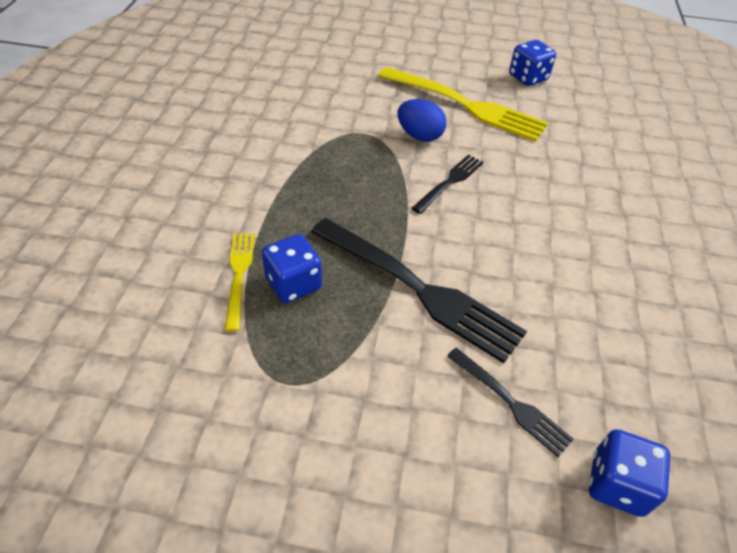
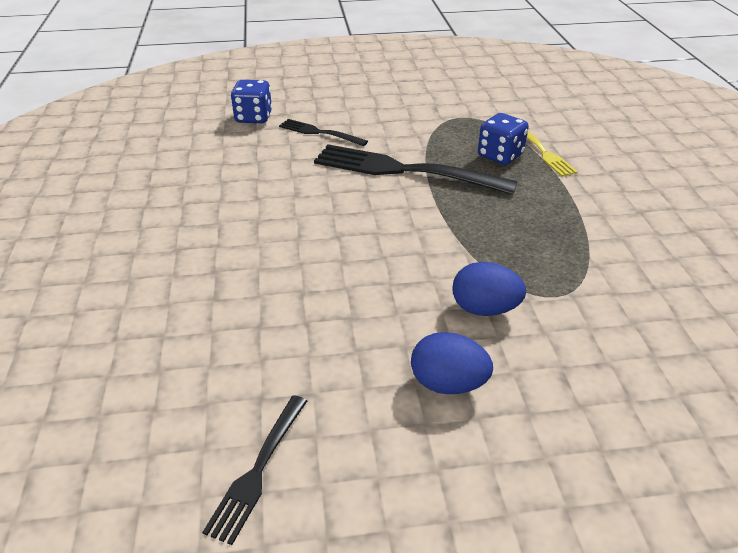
camera: 165 degrees right, 10 degrees down
yellow fork [378,67,548,141] -> blue egg [411,332,493,394]
black fork [412,155,483,214] -> black fork moved to [202,395,307,545]
blue dice [509,40,556,86] -> none

